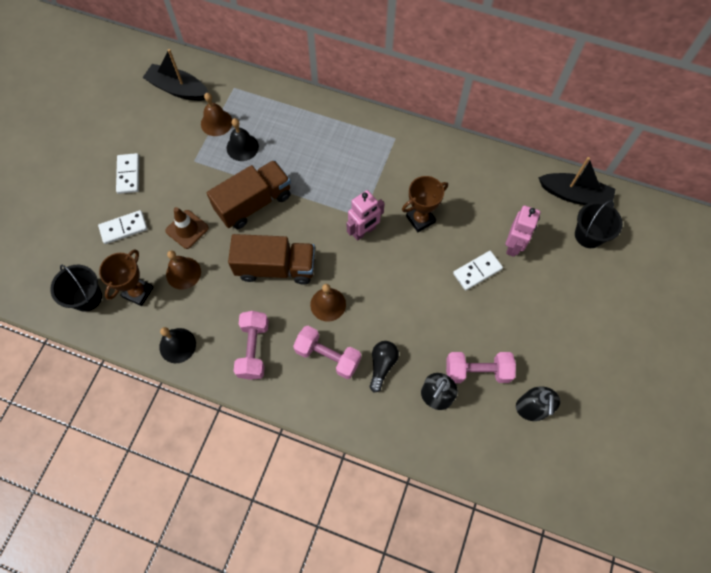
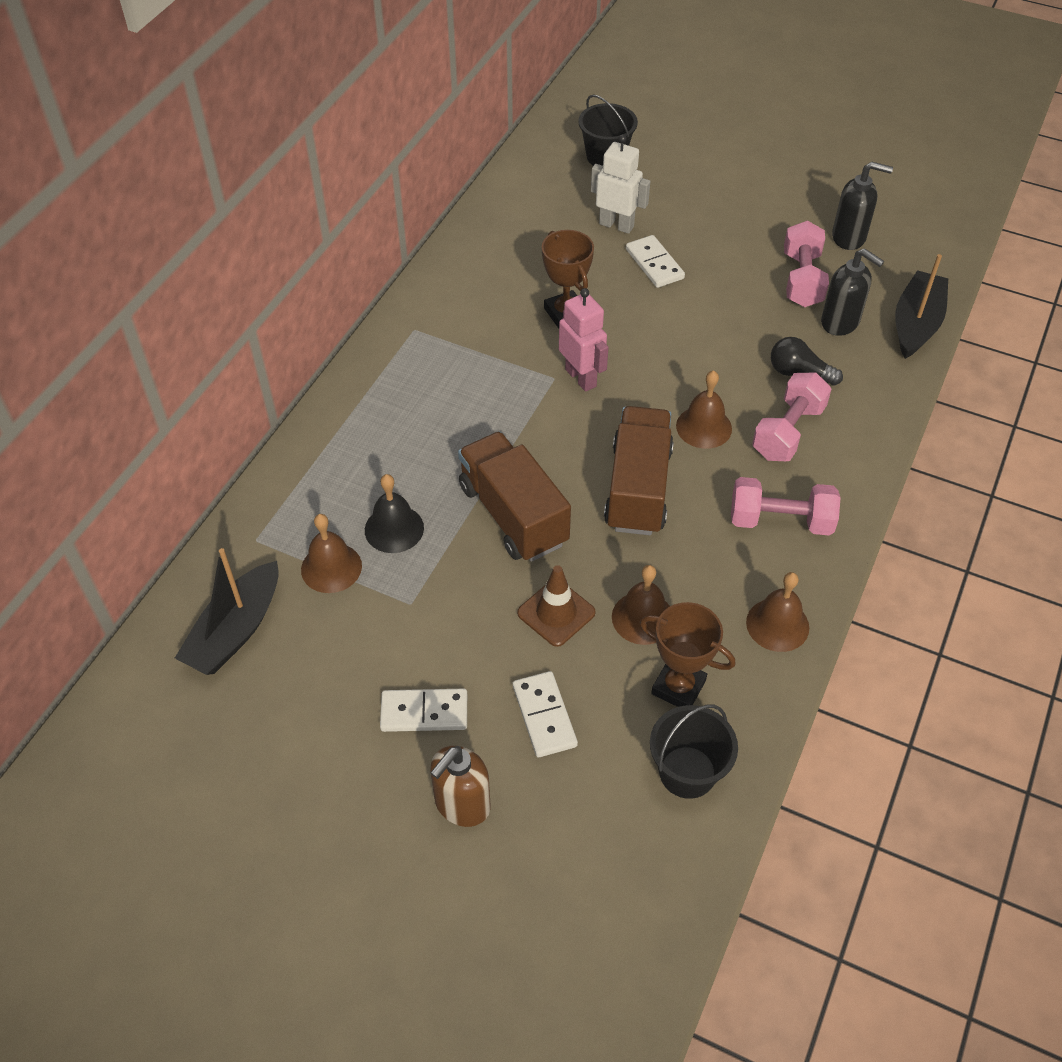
camera: 85 degrees left, 15 degrees down
black bell [159,327,196,363] -> brown bell [746,572,809,652]
pink robot [506,206,540,257] -> white robot [591,134,650,234]
black boat [538,157,615,206] -> black boat moved to [895,254,948,359]
none -> brown soap dispenser [430,746,490,827]

